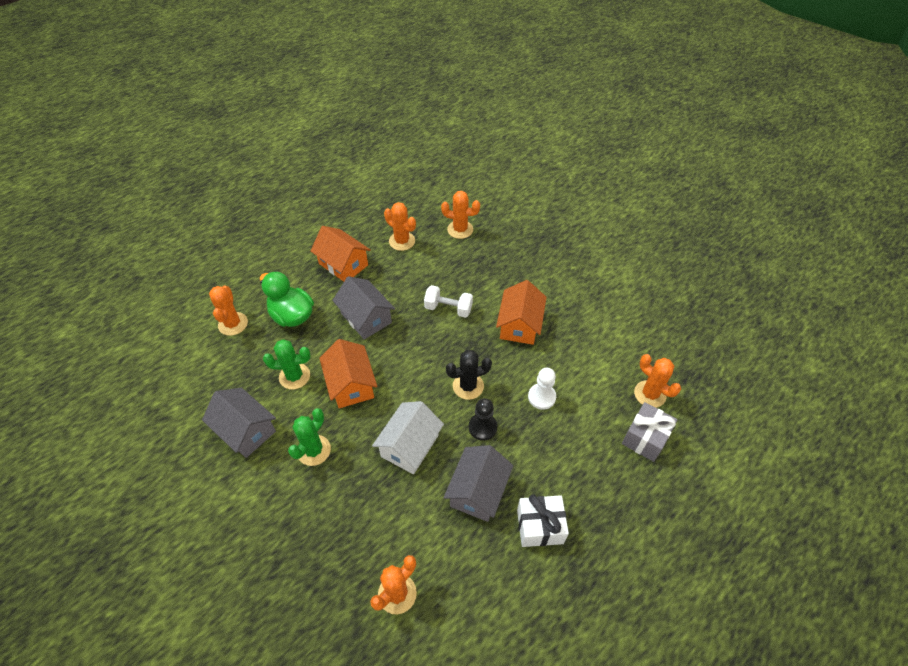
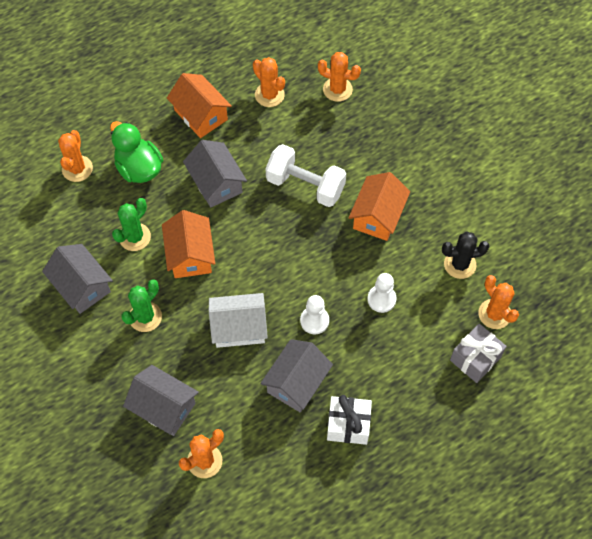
camera: 10 degrees right, 10 degrees up
green cactus [263,339,310,389] -> green cactus turned 60 degrees counterclockwise [112,198,151,251]
white house [372,401,444,474] -> white house turned 45 degrees clockwise [209,293,268,348]
white dumbbell [424,285,473,318] -> white dumbbell [265,144,346,207], size x1.51
black cactus [446,350,492,400] -> black cactus moved to [442,231,490,279]
black pawn [469,398,497,441] -> white pawn [300,295,329,334]
none -> grey house [123,365,199,436]

